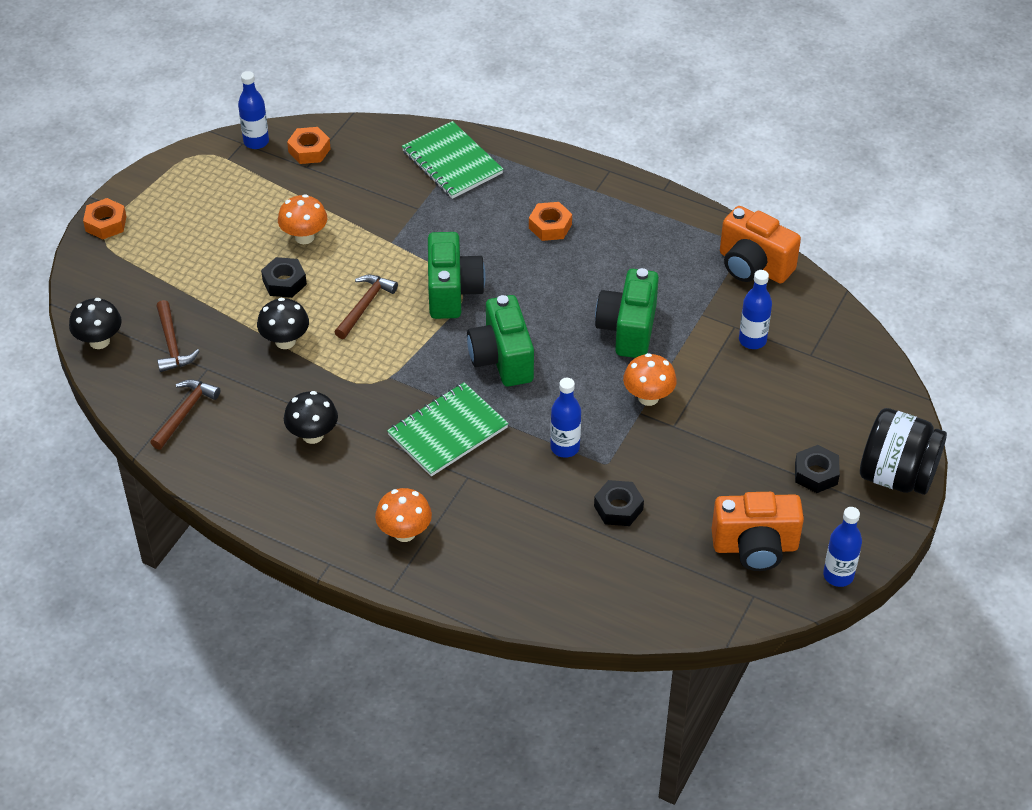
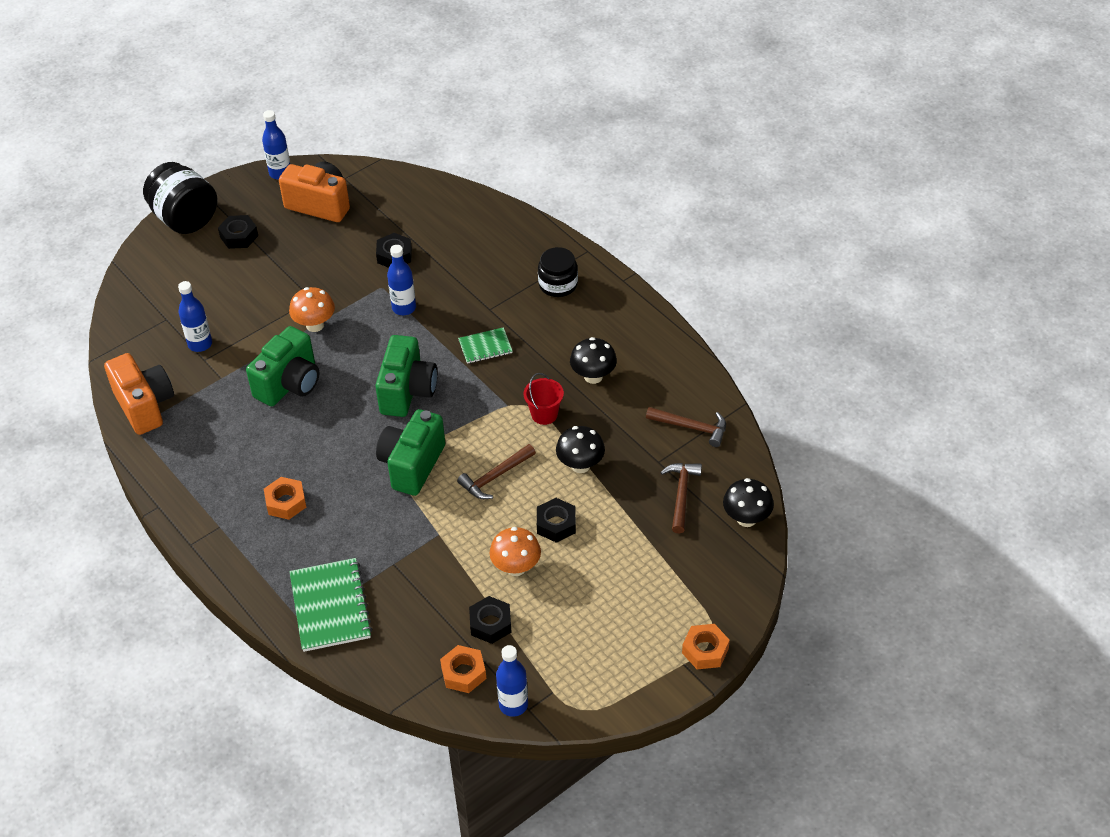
camera: 155 degrees left, 0 degrees up
brown hammer [150,379,220,450] -> brown hammer turned 120 degrees counterclockwise [646,407,726,447]
orange mushroom [375,488,432,542] -> black jar [538,247,578,297]
green notebook [387,382,509,477] -> green notebook [458,327,513,364], size x0.56
none -> black nut [469,596,512,644]
none -> red bucket [524,373,564,425]

